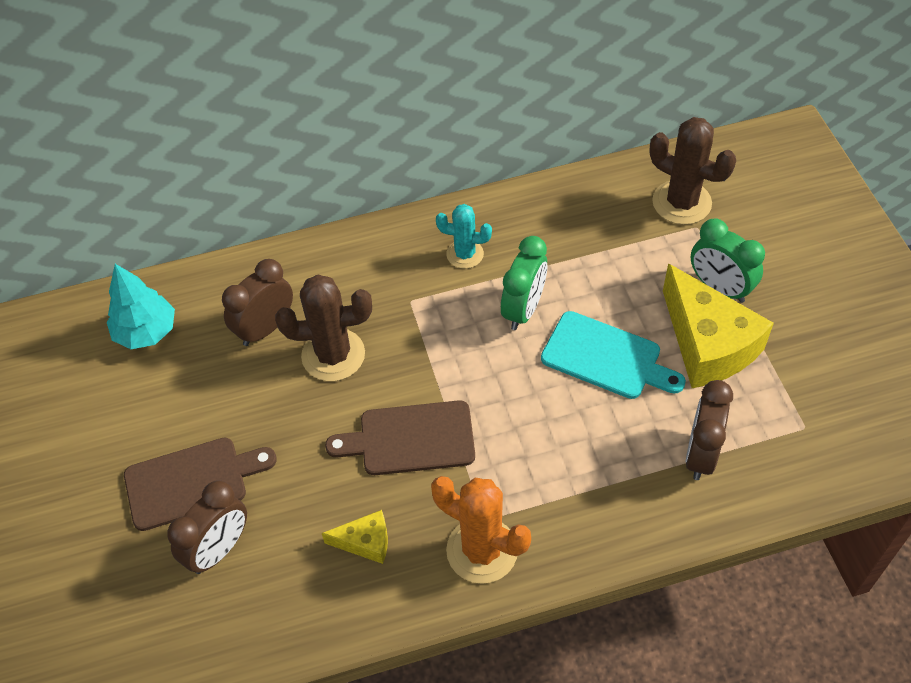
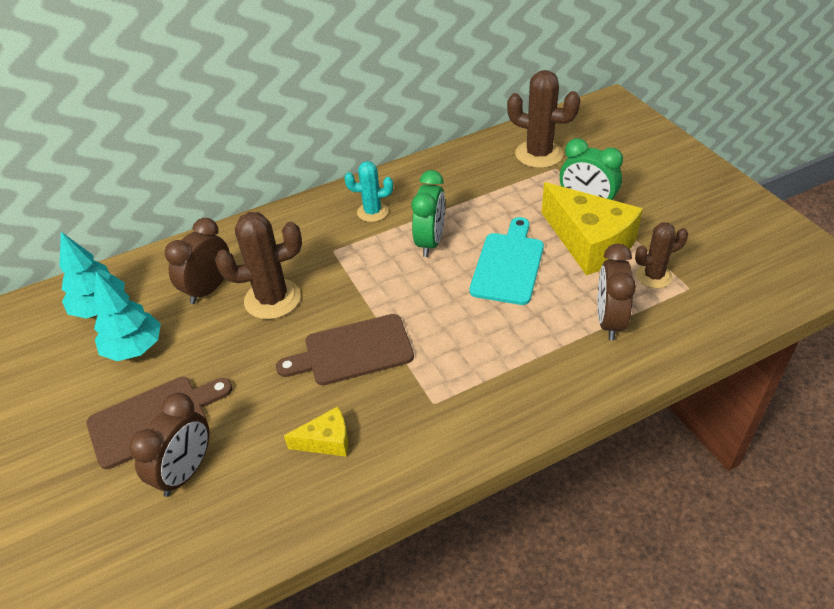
camera: 10 degrees left, 10 degrees down
orange cactus [431,476,531,584] -> none
turquoise cutting board [541,311,686,399] -> turquoise cutting board turned 90 degrees counterclockwise [469,217,544,305]
none -> turquoise tree [93,272,161,361]
none -> brown cactus [635,222,688,288]

